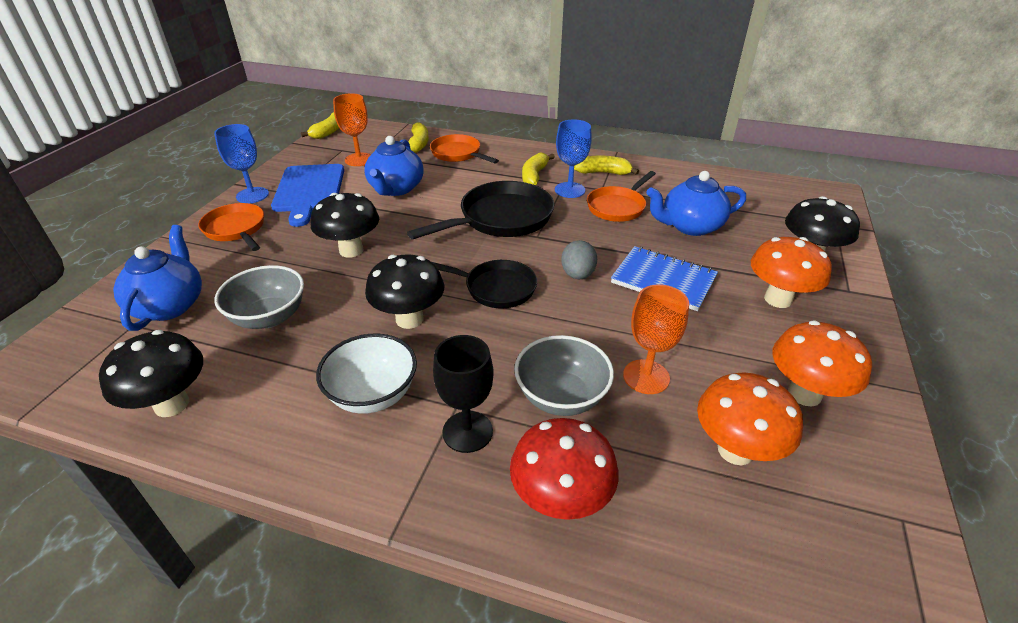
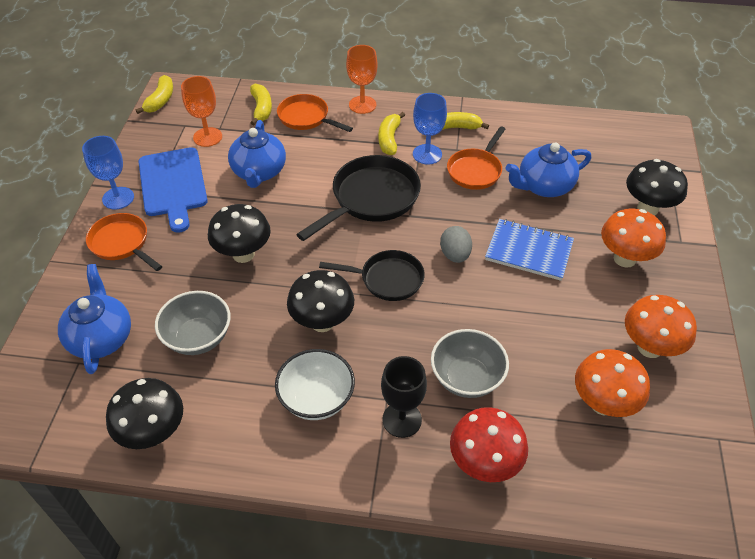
camera: 10 degrees left, 10 degrees up
orange goblet [623,285,689,394] -> orange goblet moved to [346,45,378,114]

